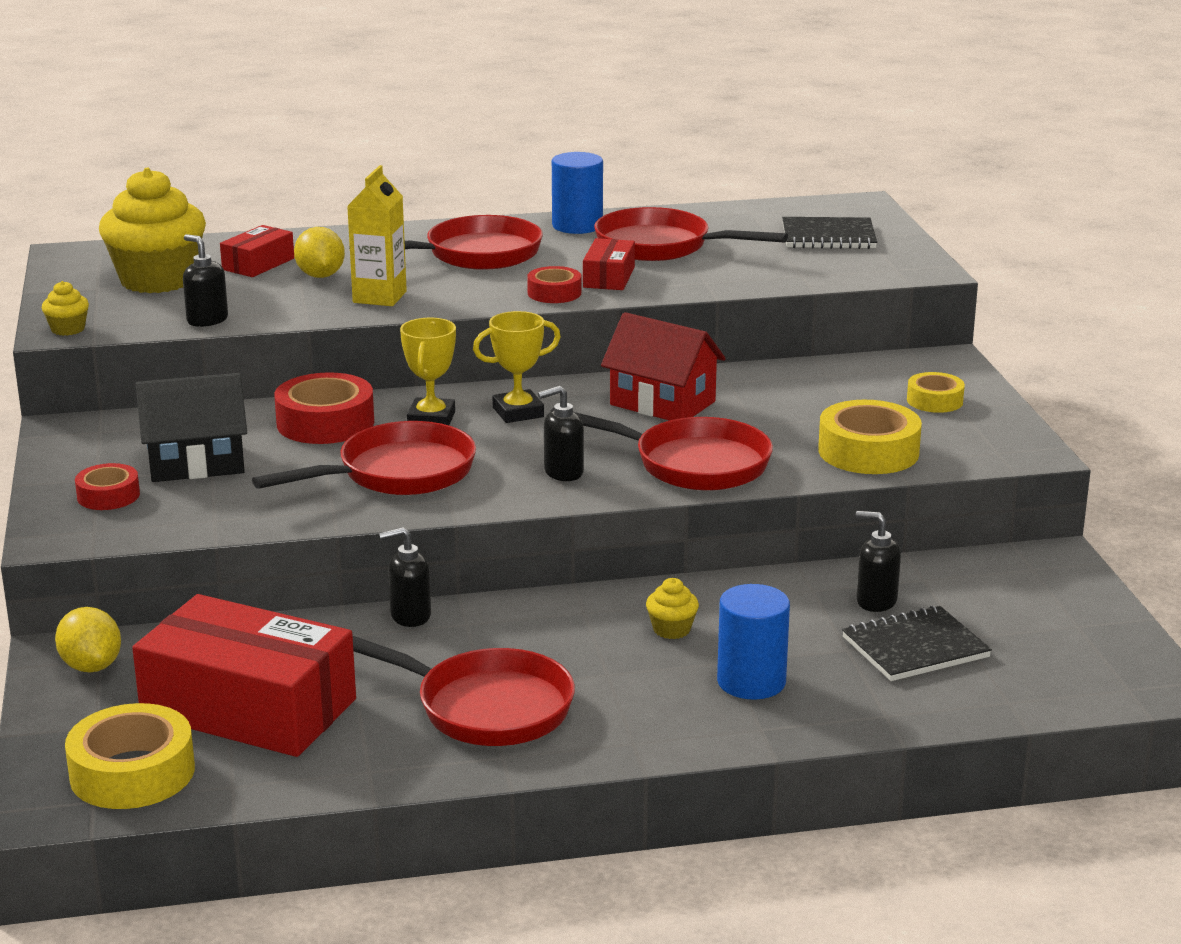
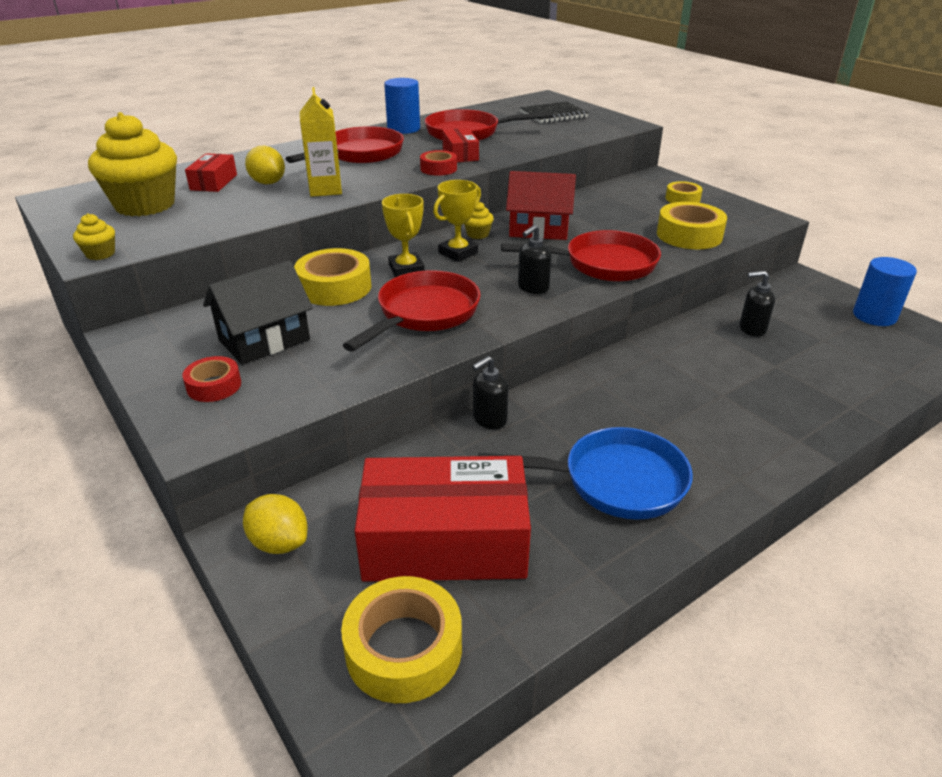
camera: 25 degrees left, 10 degrees up
black soap dispenser [183,234,228,327] -> none
red tape [274,372,374,444] -> yellow tape [294,248,371,306]
red pan [353,636,575,746] -> blue pan [478,427,693,520]
yellow cupcake [646,578,699,639] -> yellow cupcake moved to [464,202,494,239]
blue cylinder [717,584,790,700] -> blue cylinder moved to [853,257,917,326]
black notebook [842,605,992,681] -> none

